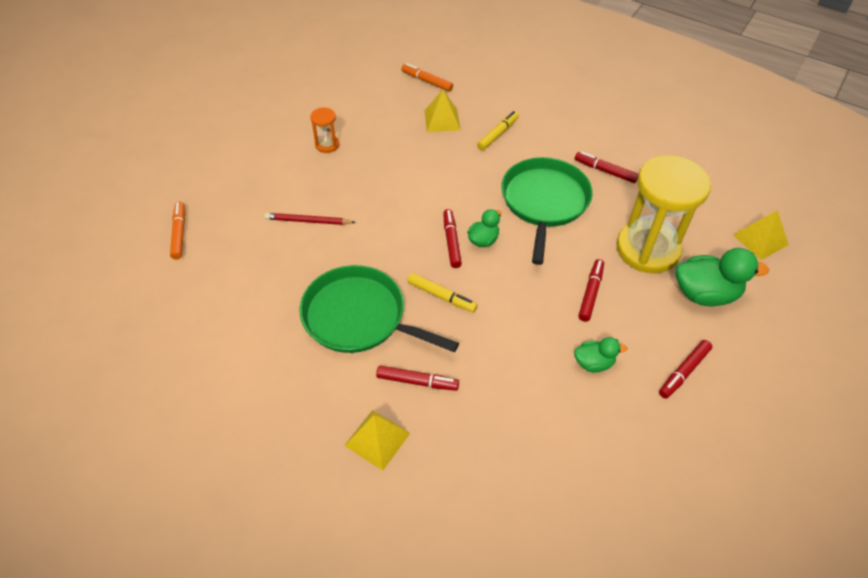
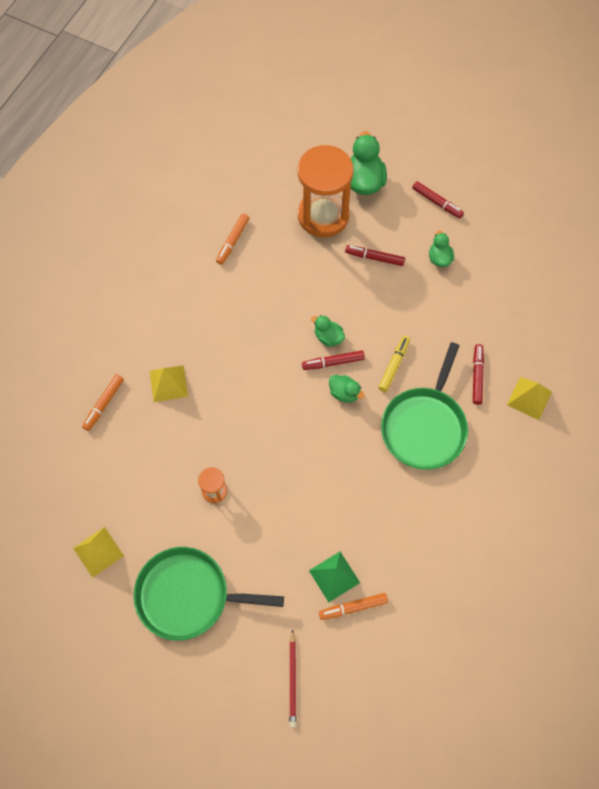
camera: 95 degrees left, 15 degrees up
red pencil [264,213,356,225] -> red pencil moved to [289,629,297,728]
yellow marker [477,111,519,150] -> none
green pan [501,157,593,265] -> green pan moved to [133,547,284,641]
red marker [575,152,638,183] -> orange marker [216,214,249,265]
yellow hourglass [616,155,711,273] -> orange hourglass [298,145,354,237]
yellow pyramid [733,210,789,260] -> yellow pyramid moved to [73,527,124,578]
none -> green pyramid [309,552,360,602]
none -> green duck [329,375,365,403]

